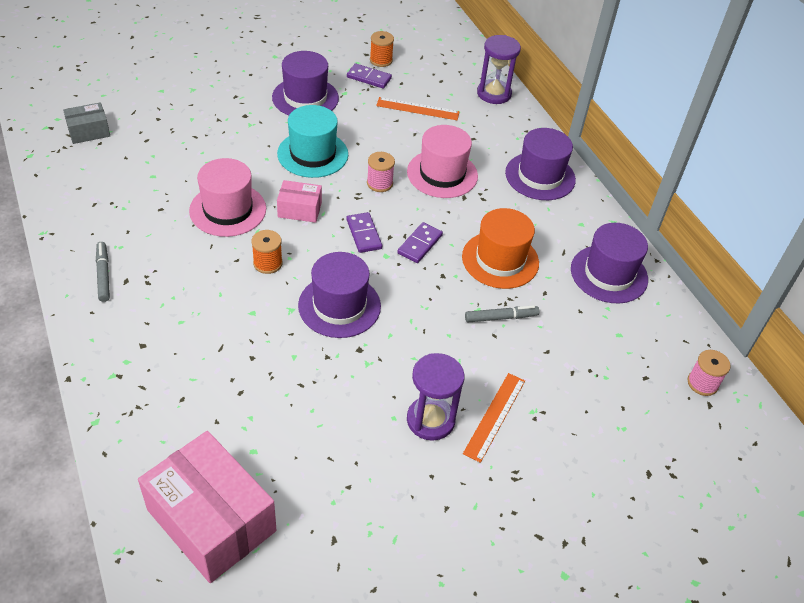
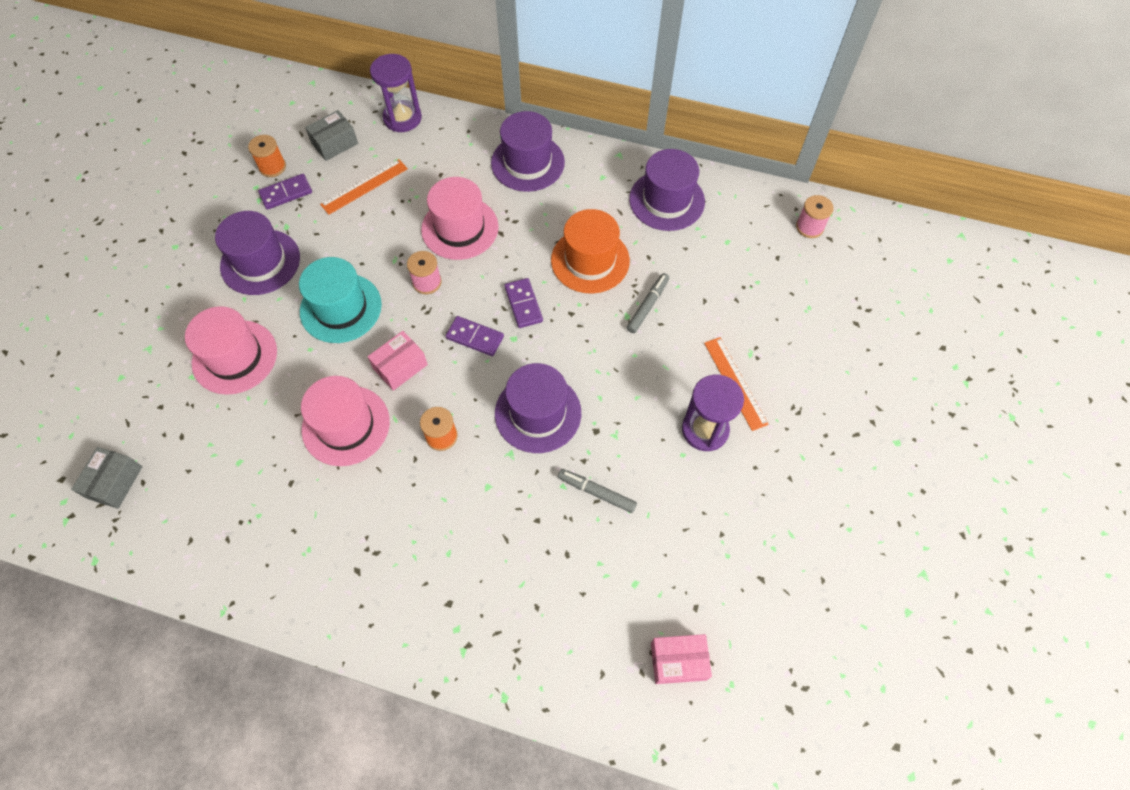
camera: 45 degrees left, 15 degrees up
grey marker [96,242,110,302] -> grey marker moved to [558,469,637,513]
pink box [138,431,276,583] -> pink box [651,634,712,684], size x0.49
none -> pink hat [185,306,277,395]
none -> grey box [305,110,358,161]

